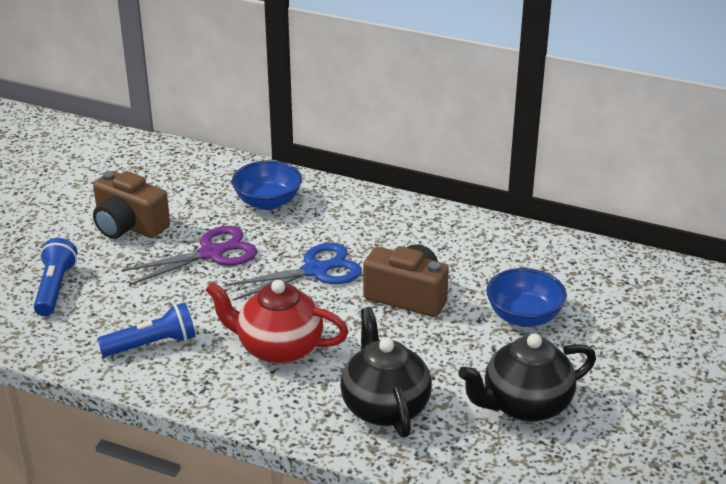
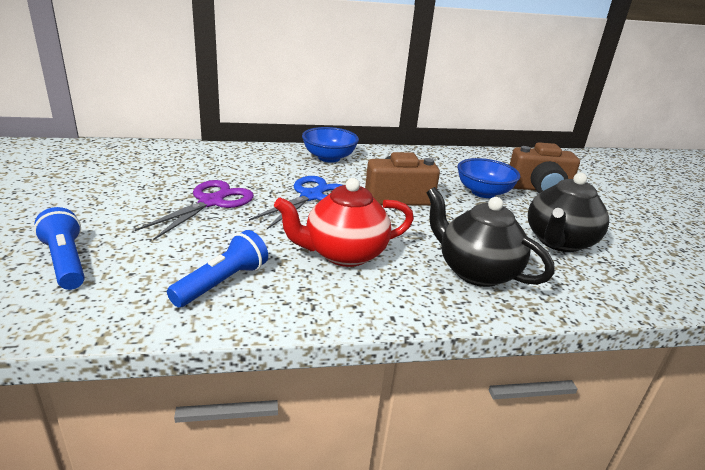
camera: 35 degrees left, 5 degrees down
brown camera [93,171,170,239] -> brown camera moved to [510,142,580,193]
blue bowl [232,160,302,210] -> blue bowl moved to [302,127,359,163]

